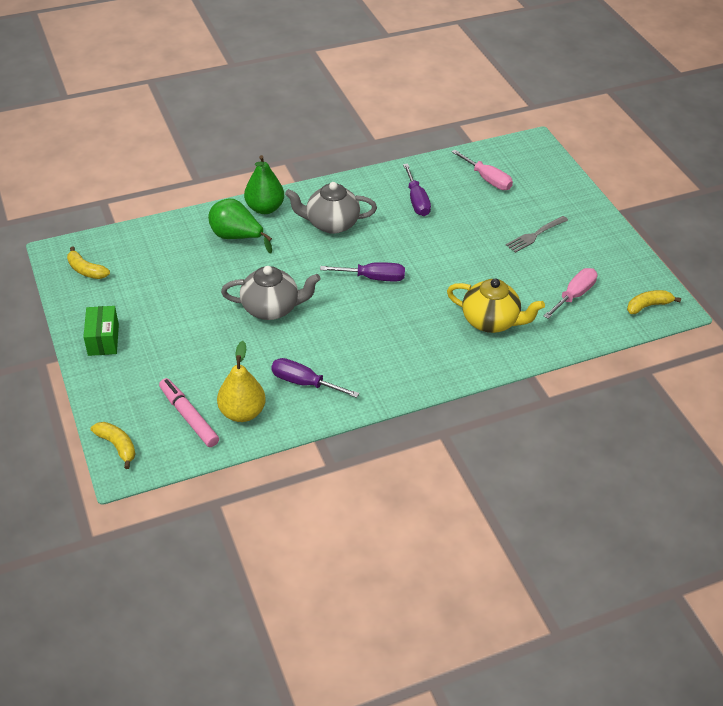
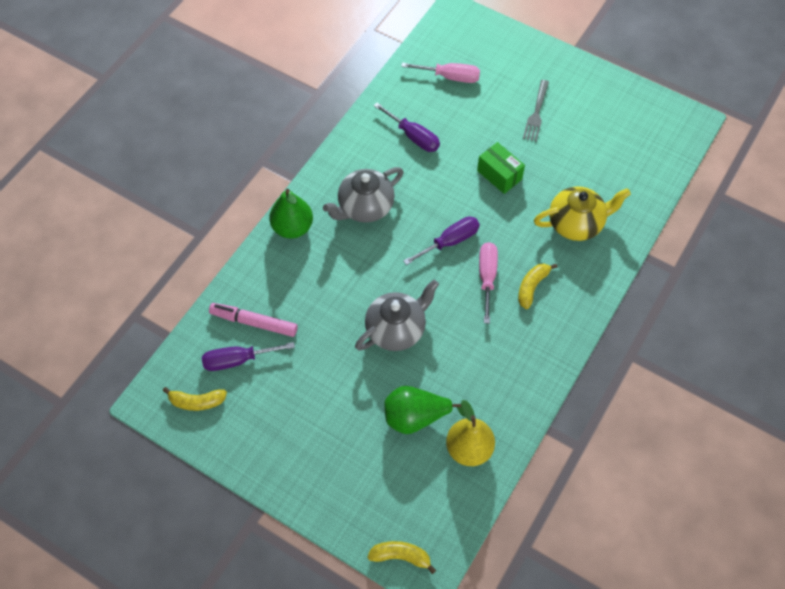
camera: 35 degrees left, 15 degrees up
green box [83,306,119,356] -> green box moved to [477,142,525,194]
pink marker [159,378,219,447] -> pink marker moved to [209,303,298,337]
green pear [208,199,272,253] -> green pear moved to [384,386,465,434]
purple screwdriver [271,358,359,398] -> purple screwdriver moved to [202,342,295,371]
pink screwdriver [544,268,598,319] -> pink screwdriver moved to [479,242,498,324]
yellow banana [627,290,681,314] -> yellow banana moved to [518,263,558,309]

